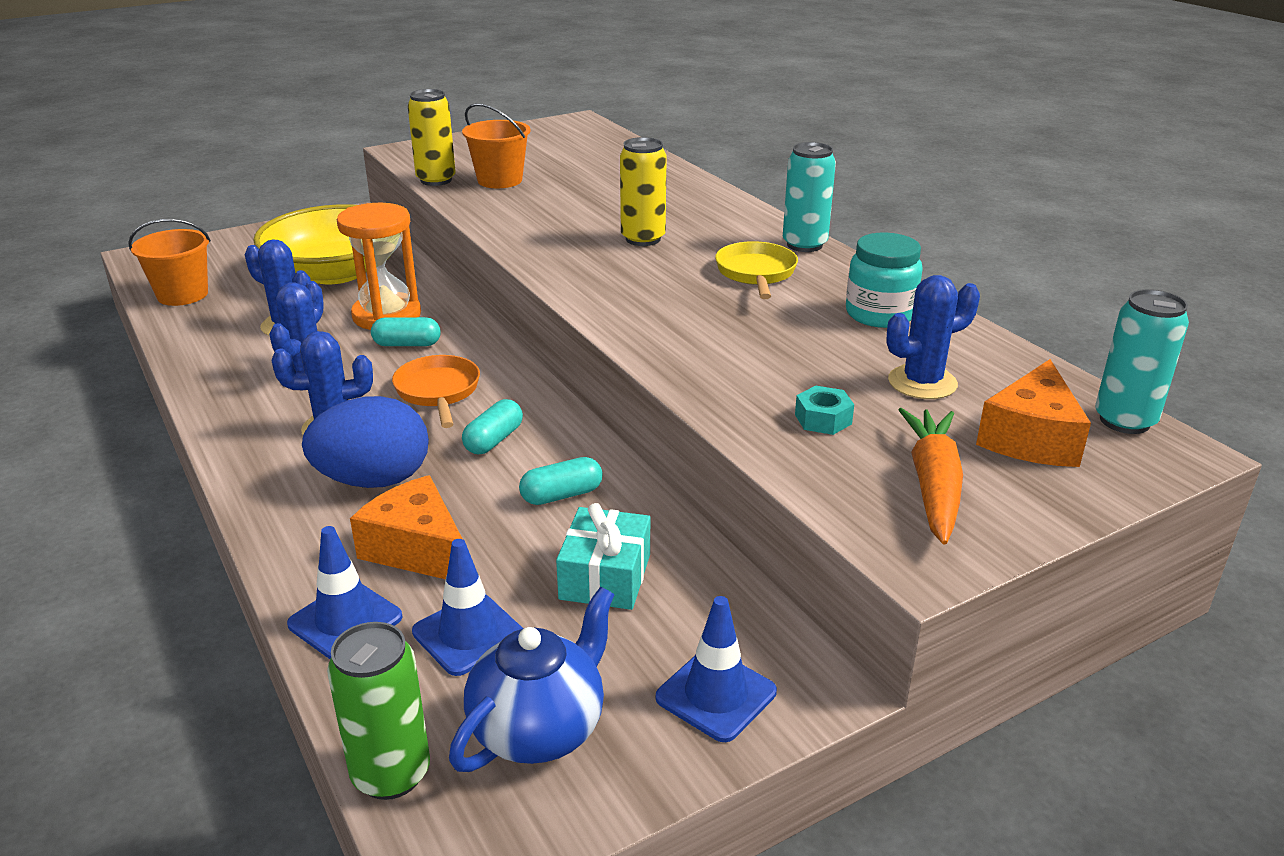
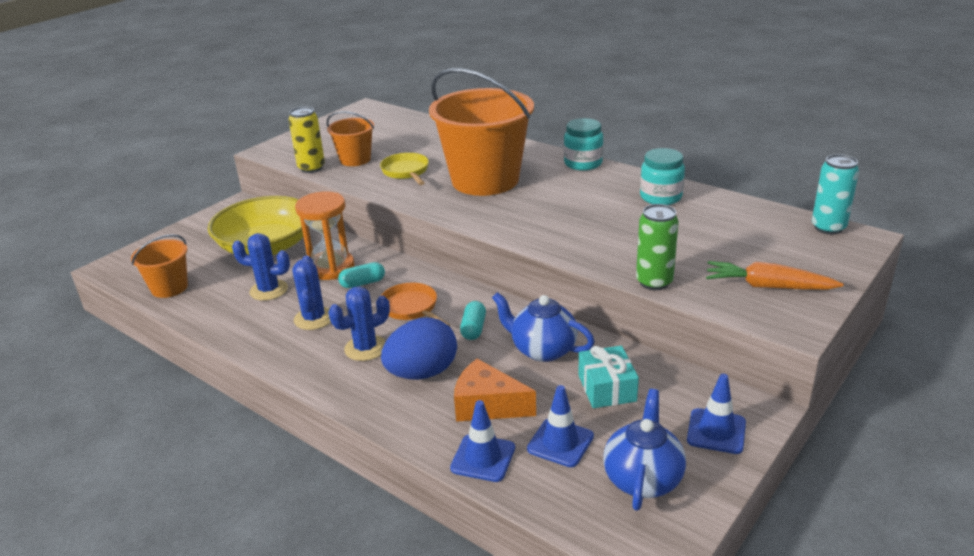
camera: 20 degrees left, 0 degrees up
green can [327,622,430,800] -> green can moved to [636,204,679,290]
turquoise capsule [519,457,603,505] -> blue teapot [492,292,595,362]
yellow can [620,137,667,246] -> orange bucket [429,68,534,196]
yellow pan [715,241,798,299] -> yellow pan moved to [380,153,429,185]
turquoise can [783,142,836,252] -> turquoise jar [564,118,603,171]
turquoise nut [795,386,854,435] -> none
blue cactus [886,275,980,399] -> none
orange carrot [899,408,963,545] -> orange carrot turned 60 degrees counterclockwise [706,261,844,290]
orange cheese [976,359,1091,467] -> none

